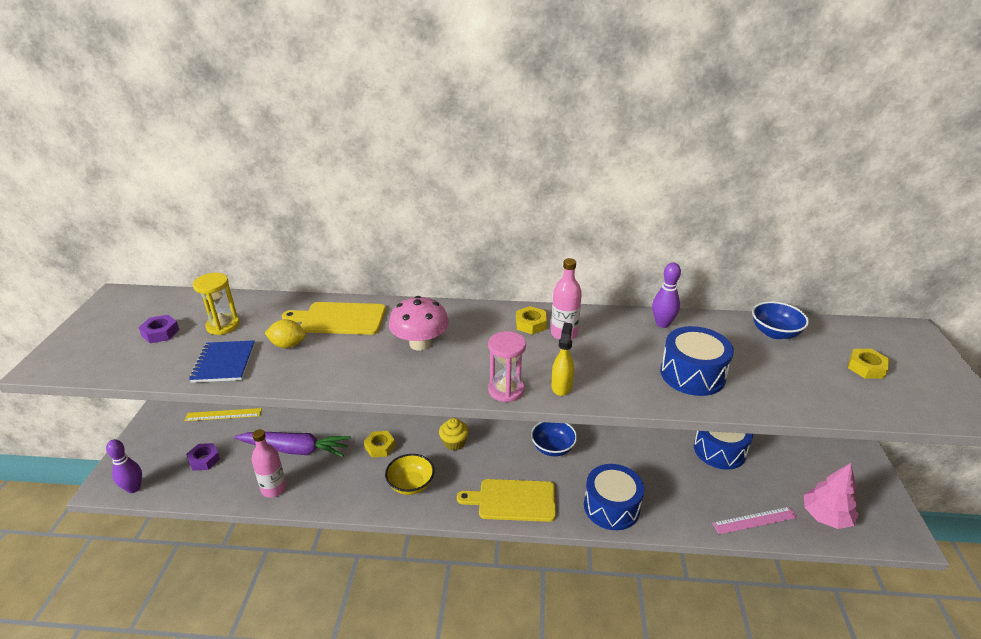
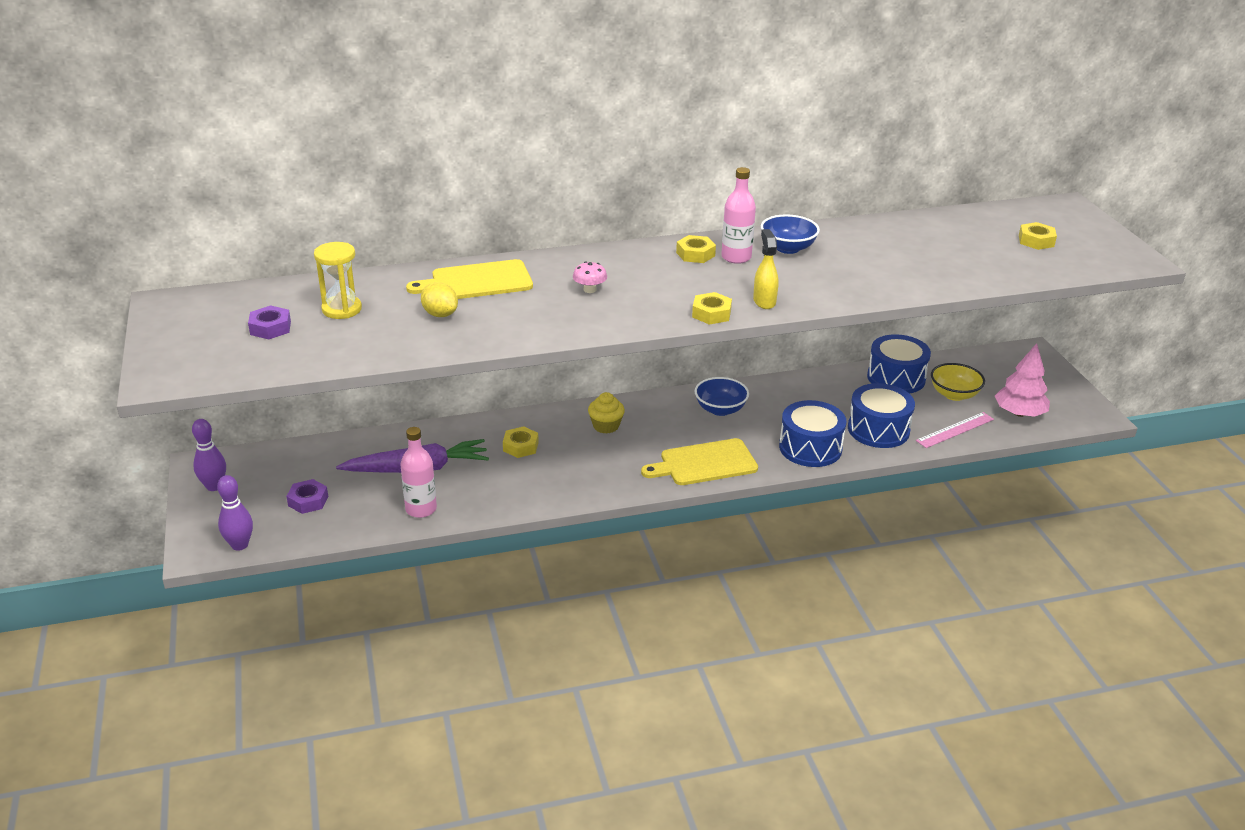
camera: 20 degrees left, 0 degrees up
yellow ruler [184,408,262,421] -> none
blue notebook [189,340,255,383] -> none
yellow lemon [265,319,306,348] -> yellow lemon turned 60 degrees clockwise [421,282,458,317]
yellow bowl [385,454,435,495] -> yellow bowl moved to [931,363,985,401]
pink mushroom [389,296,449,351] -> pink mushroom [573,261,607,293], size x0.51
pink hourglass [488,331,526,402] -> yellow nut [692,292,732,325]
purple bowling pin [652,262,681,328] -> purple bowling pin moved to [192,419,226,491]
blue drum [660,326,734,396] -> blue drum moved to [848,383,915,448]
blue bowl [752,301,809,339] -> blue bowl moved to [761,214,820,254]

